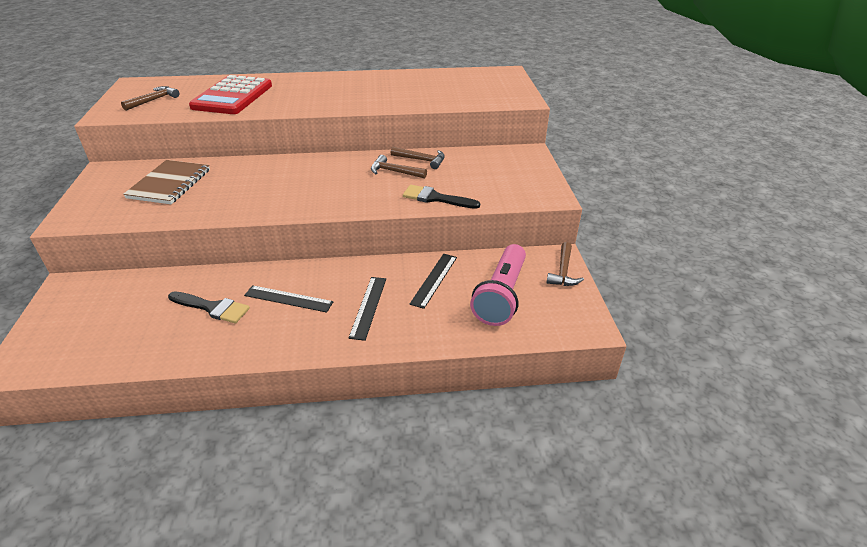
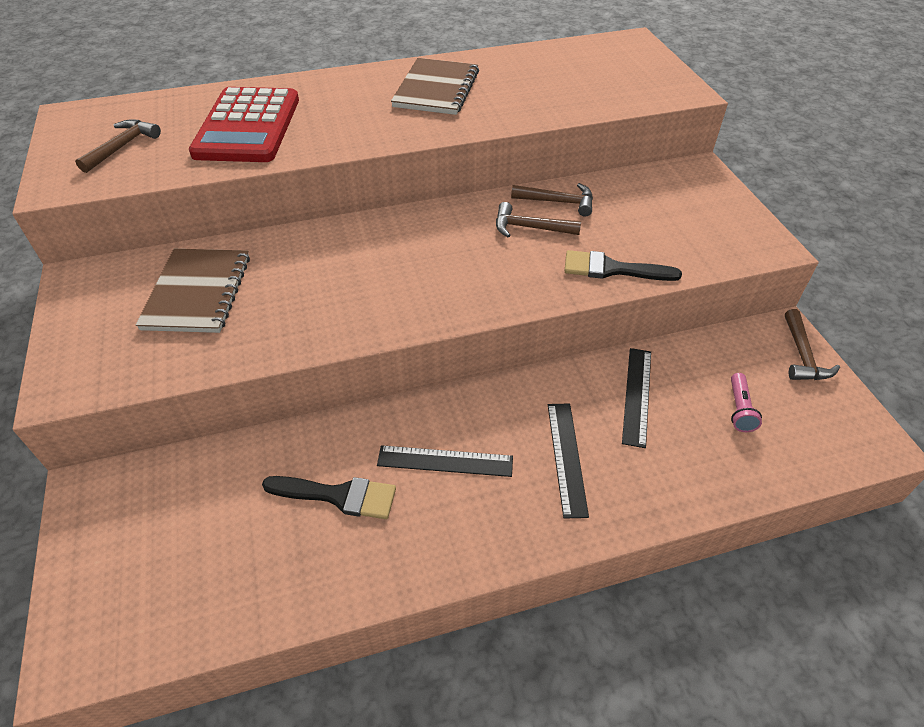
camera: 10 degrees left, 10 degrees up
pink flashlight [470,244,526,326] -> pink flashlight [731,373,762,432], size x0.44
none -> brown notebook [391,58,479,115]

